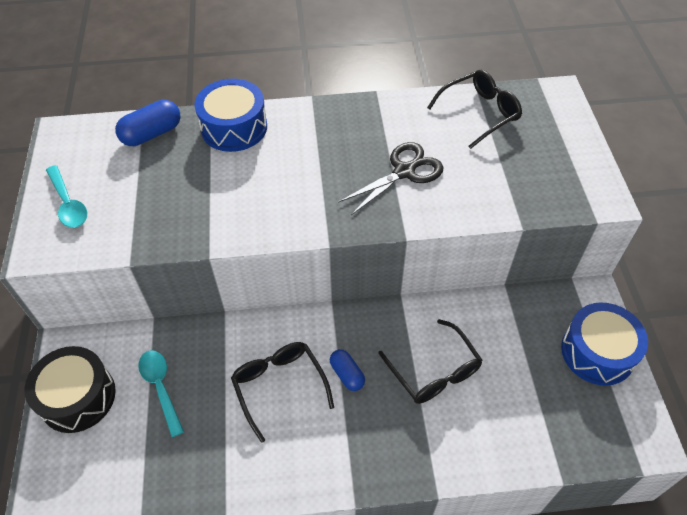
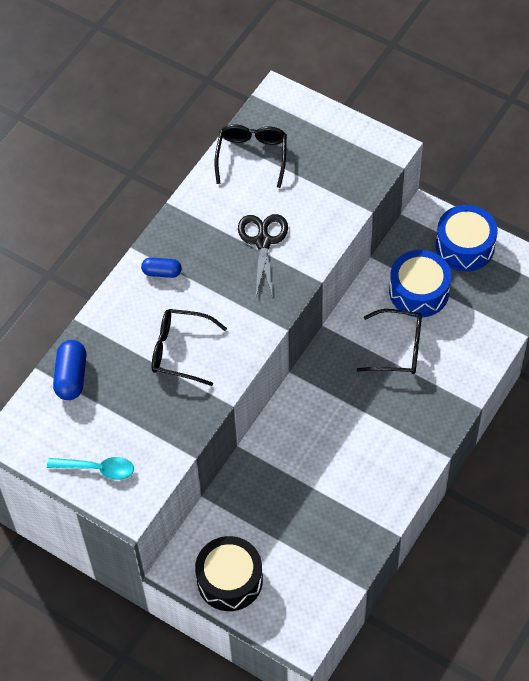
camera: 50 degrees left, 5 degrees up
turquoise spoon [138,350,184,437] -> none
blue drum [195,79,267,152] -> blue drum moved to [389,250,451,317]
black glasses [231,342,334,443] -> black glasses moved to [152,309,227,386]
blue capsule [330,349,365,391] -> blue capsule moved to [141,257,182,278]

